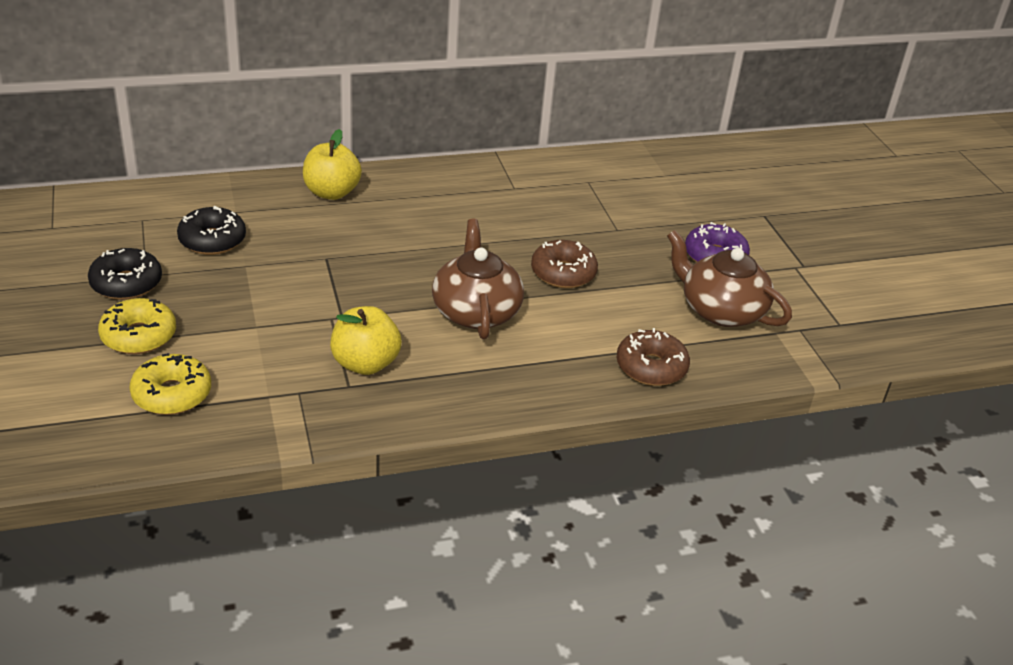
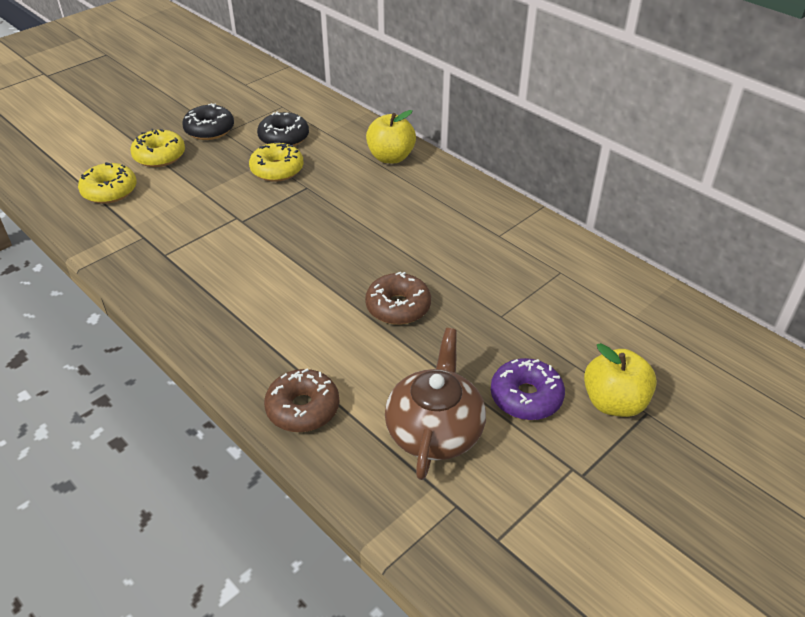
camera: 65 degrees right, 5 degrees up
yellow apple [330,306,402,375] -> yellow apple moved to [584,343,657,417]
brown teapot [432,219,524,339] -> none
none -> yellow donut [249,142,304,182]

